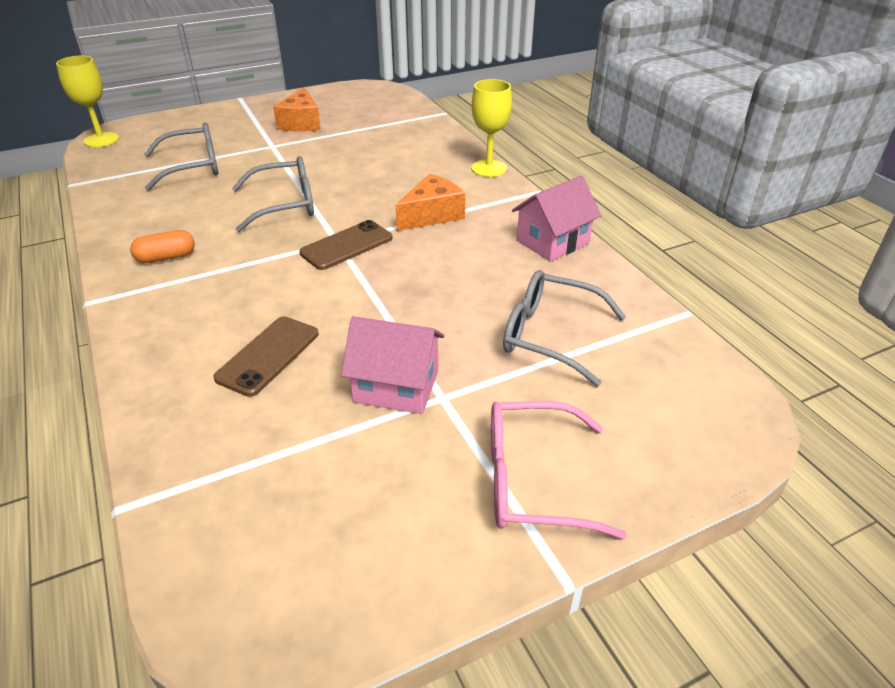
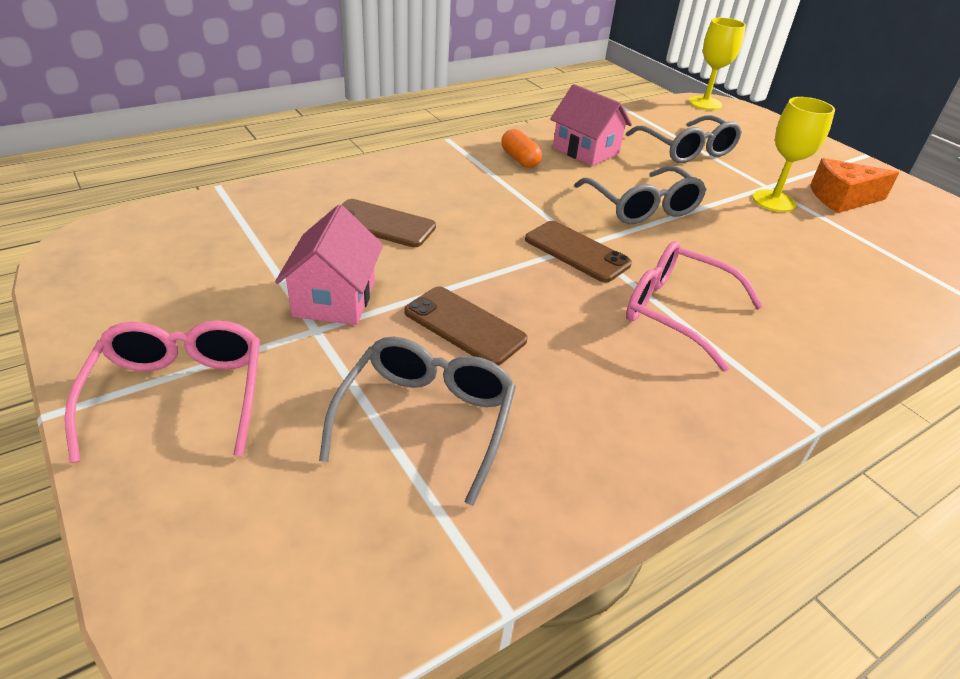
camera: 80 degrees right, 0 degrees up
orange cheese [395,174,465,231] -> pink glasses [626,241,763,371]
yellow goblet [471,79,512,177] -> yellow goblet moved to [753,97,835,212]
pink house [512,176,602,262] -> pink house moved to [550,84,632,166]
none -> brown phone [404,287,527,366]

